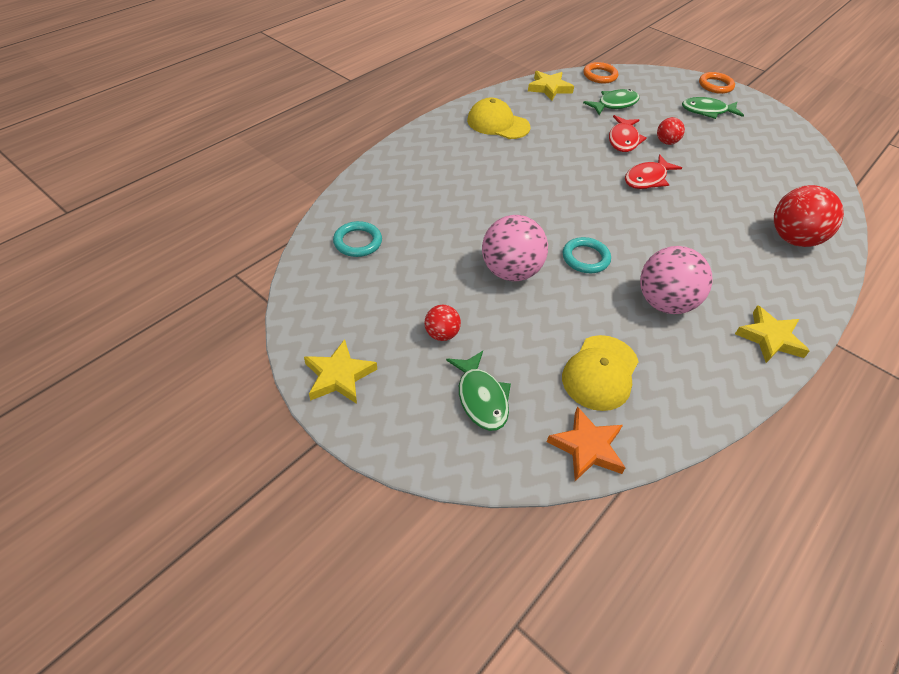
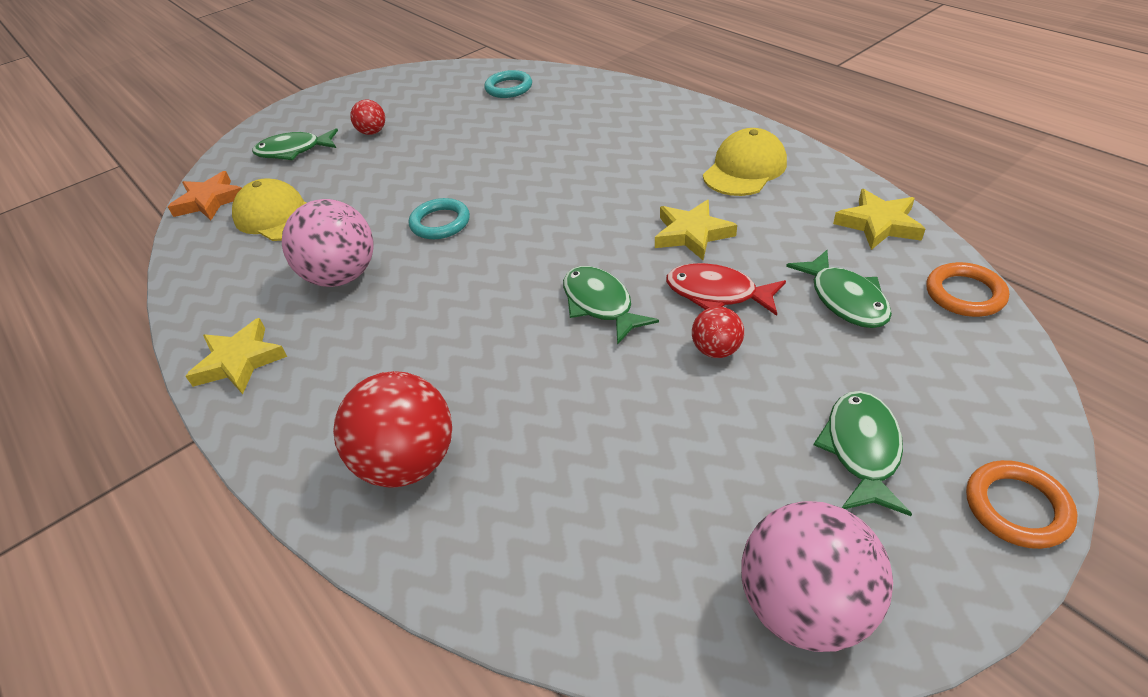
camera: 105 degrees right, 5 degrees down
yellow star [304,339,377,404] -> yellow star moved to [655,200,737,260]
pink ball [482,215,548,281] -> pink ball moved to [741,501,893,652]
red fish [625,154,682,189] -> green fish [563,266,659,345]

